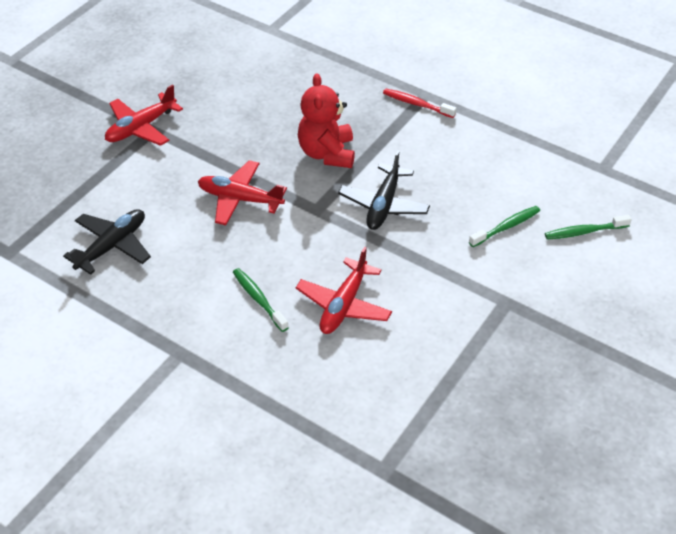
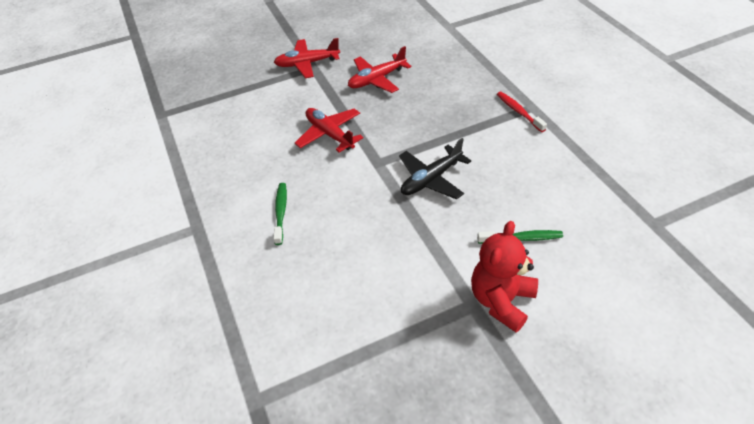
camera: 35 degrees right, 0 degrees up
black plane [63,209,151,275] -> none
red plane [296,247,392,334] -> red plane moved to [348,46,412,93]
red teddy bear [298,73,355,168] -> red teddy bear moved to [471,221,538,332]
green toothbrush [545,215,632,240] -> none

